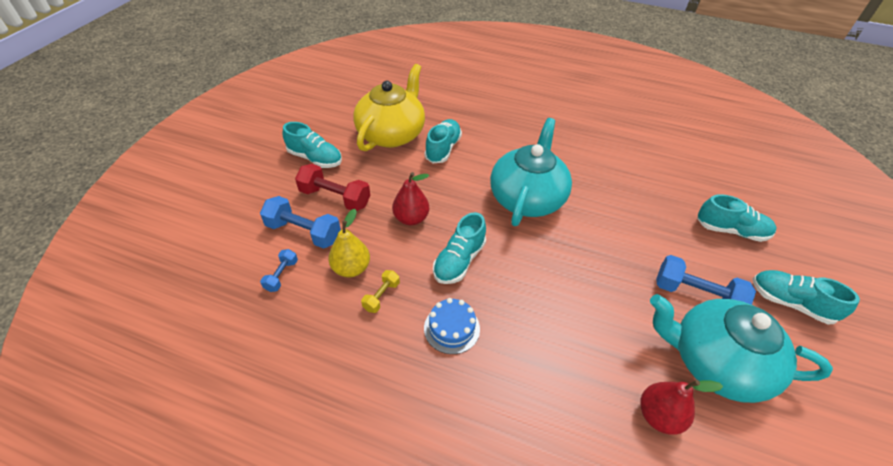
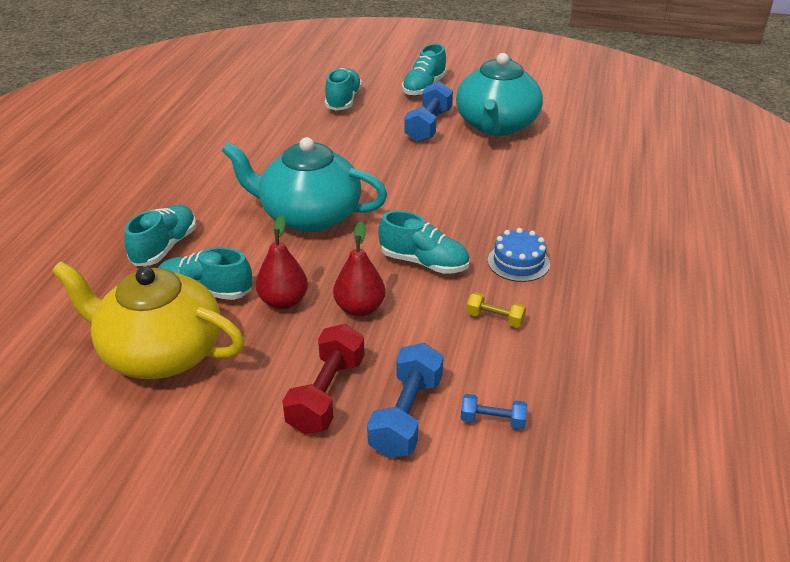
camera: 95 degrees left, 10 degrees down
turquoise shoe [283,122,342,168] -> turquoise shoe moved to [124,205,196,266]
yellow pear [328,209,370,277] -> none
red pear [640,380,723,435] -> red pear moved to [256,215,308,309]

